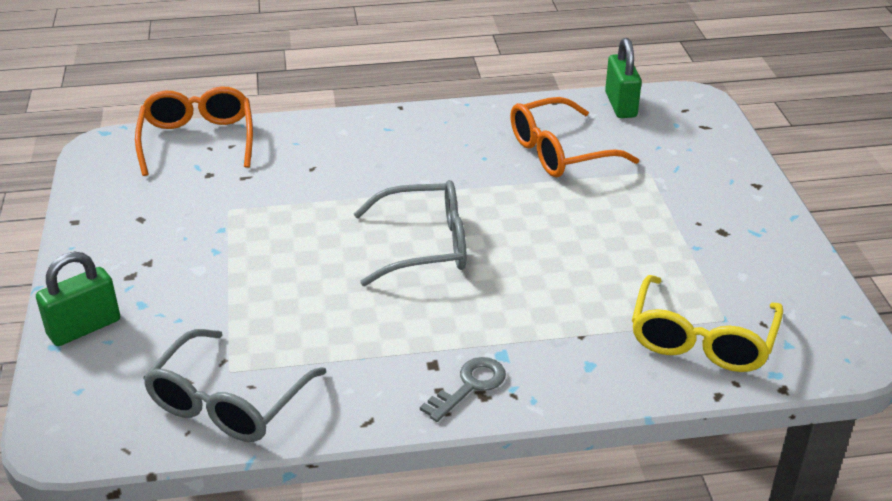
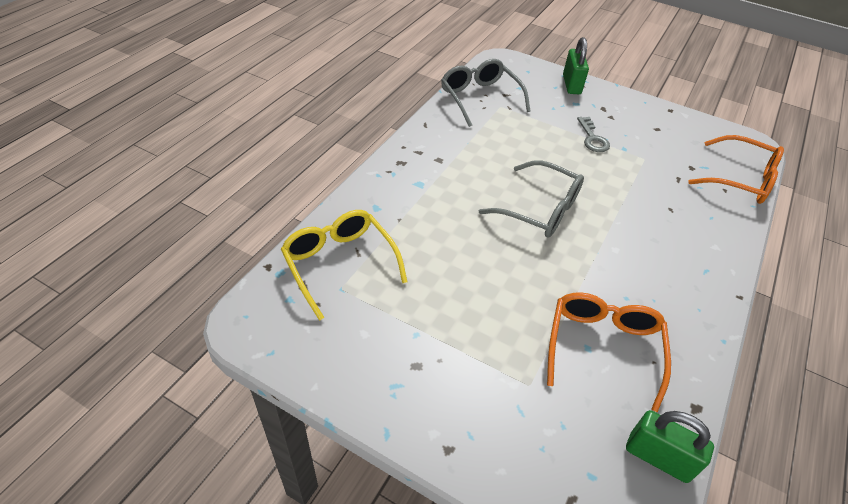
camera: 125 degrees right, 10 degrees up
grey glasses [354,180,466,286] -> grey glasses turned 90 degrees counterclockwise [479,160,584,237]
grey key [420,357,506,422] -> grey key moved to [577,117,610,152]

